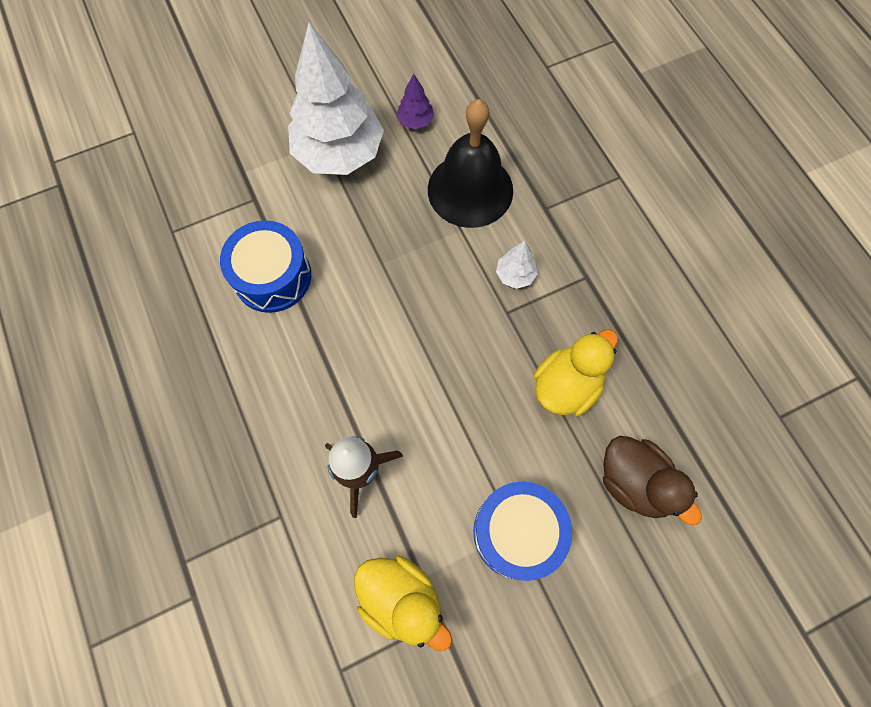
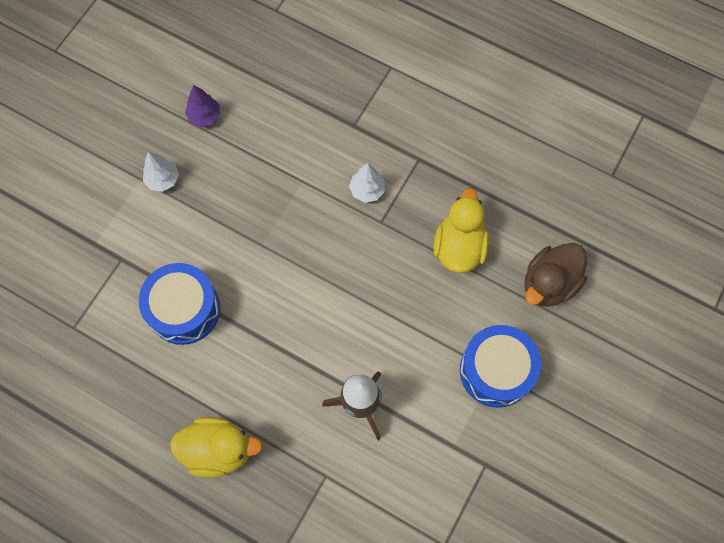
camera: 35 degrees left, 0 degrees up
white tree [288,23,384,175] -> white tree [143,152,179,192], size x0.41
yellow duck [354,556,452,651] -> yellow duck moved to [170,417,263,477]
black bell [428,99,513,228] -> none
brown duck [603,436,702,525] -> brown duck turned 120 degrees clockwise [524,243,587,307]

